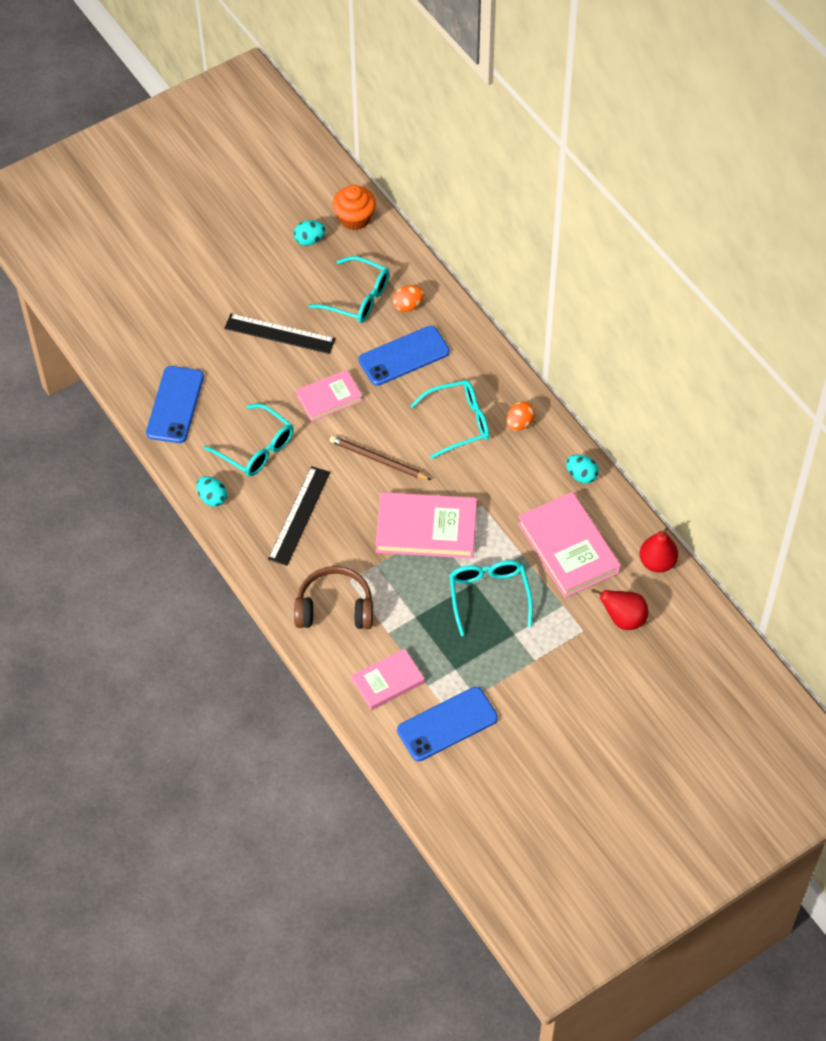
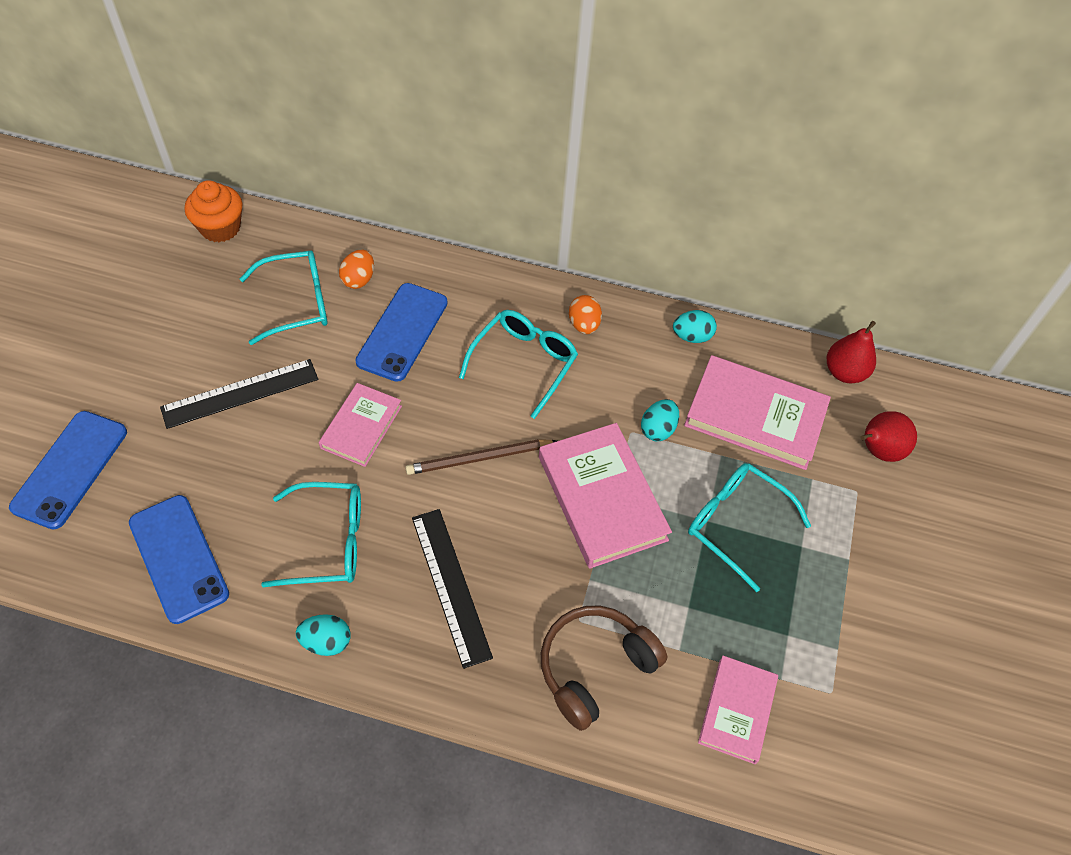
camera: 45 degrees left, 0 degrees up
turquoise egg [294,220,326,246] -> turquoise egg moved to [641,399,679,441]
pink book [375,492,477,559] -> pink book turned 75 degrees counterclockwise [539,423,672,569]
blue phone [397,687,498,761] -> blue phone moved to [9,411,127,529]

